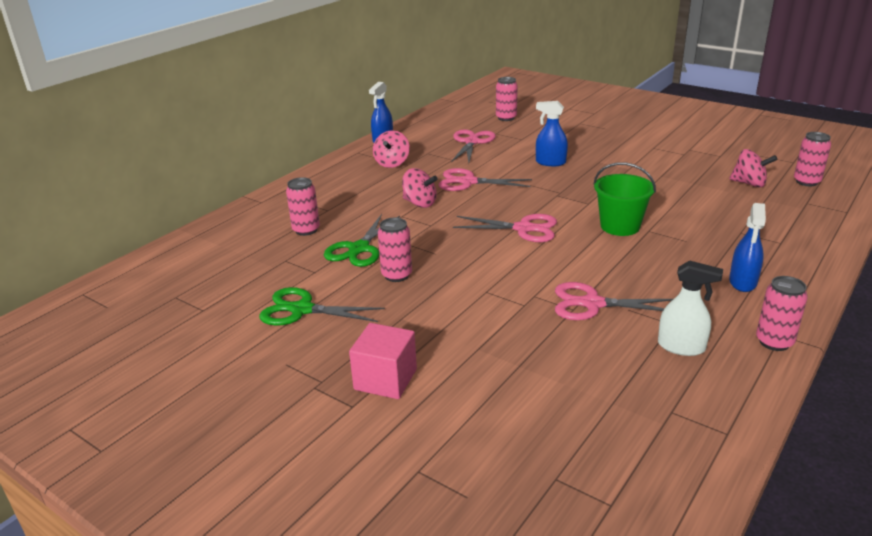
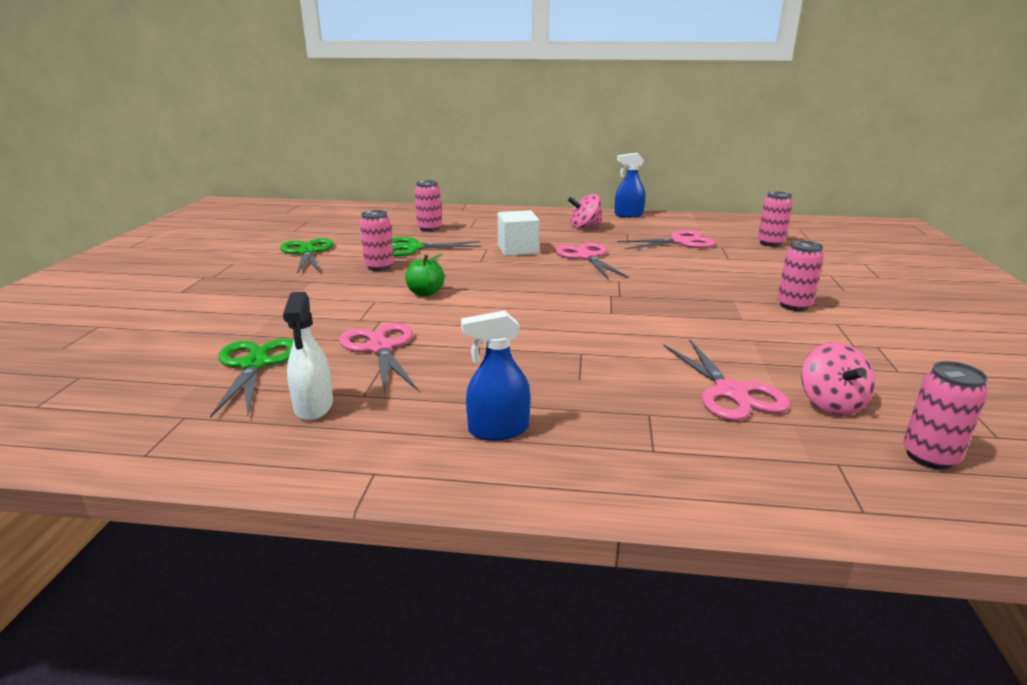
camera: 60 degrees right, 5 degrees down
pink cube [349,323,417,399] -> none
pink spinning top [402,168,438,208] -> white cube [498,210,539,256]
pink scissors [453,214,557,242] -> pink scissors moved to [664,340,790,421]
blue spray bottle [536,101,568,166] -> none
green bucket [594,162,656,236] -> none
pink can [756,276,808,351] -> pink can moved to [777,240,824,311]
none -> green scissors [210,338,293,418]
none -> green apple [405,254,445,296]

